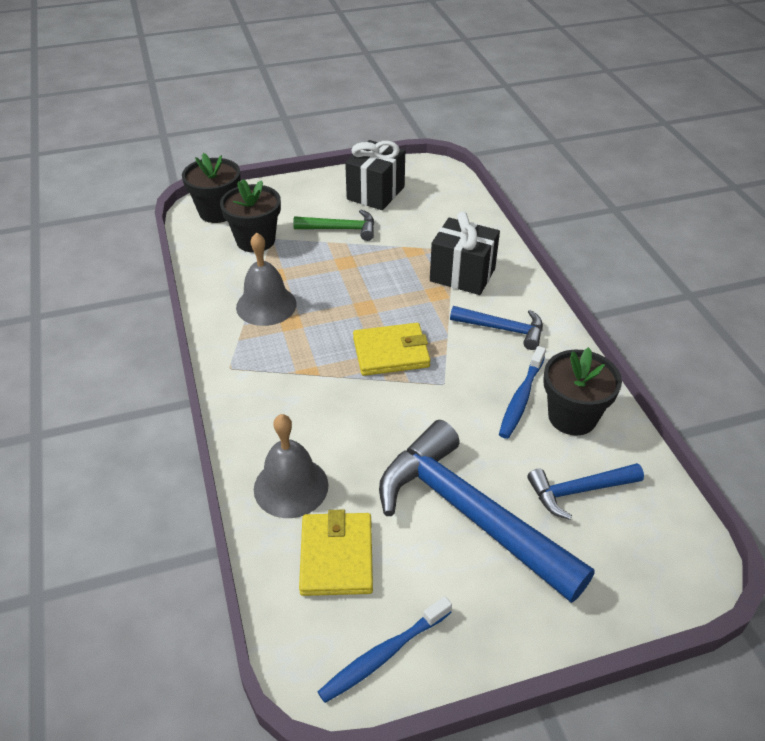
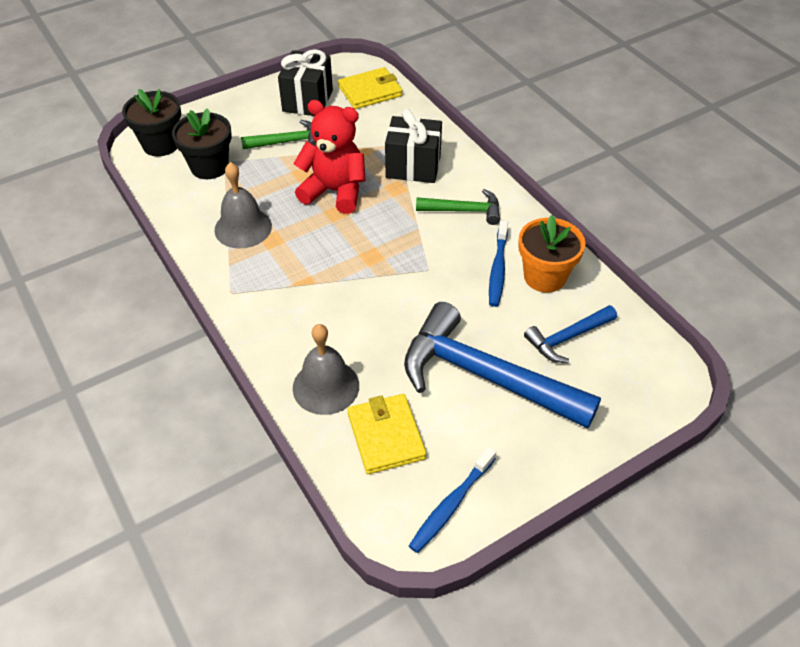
camera: 15 degrees left, 5 degrees up
yellow wallet [353,323,431,376] -> yellow wallet moved to [338,67,402,109]
blue hammer [450,306,543,350] -> green hammer [416,189,500,225]
black flower pot [543,347,622,436] -> orange flower pot [518,215,585,293]
none -> red teddy bear [294,100,366,214]

